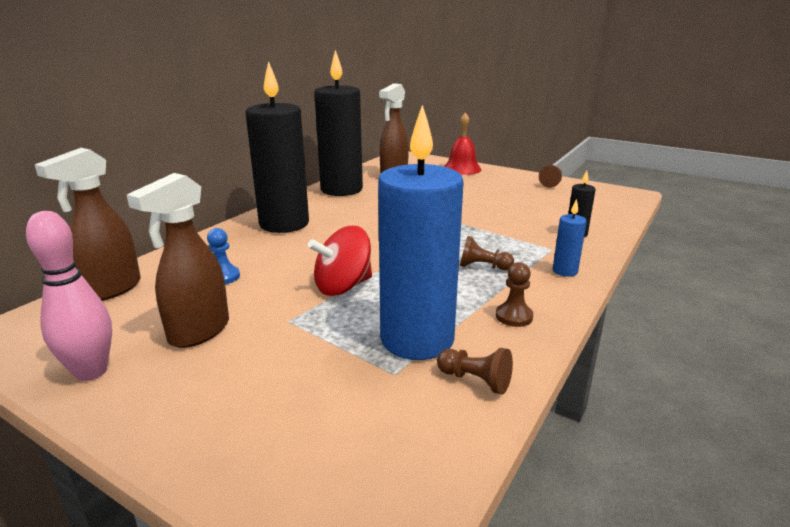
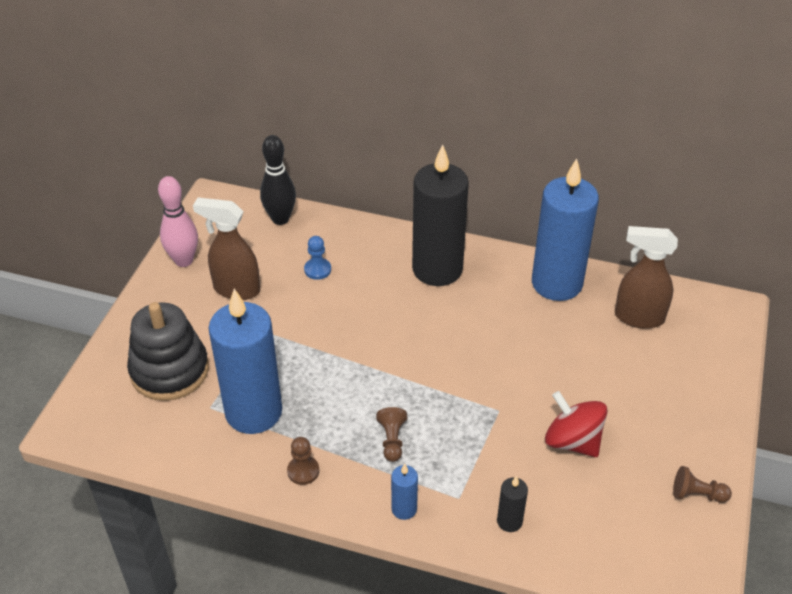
camera: 75 degrees right, 20 degrees up
brown spray bottle [35,148,141,301] -> black bowling pin [260,135,296,225]
red spinning top [308,226,372,296] -> red spinning top moved to [545,391,607,457]
black candle [314,50,363,196] -> blue candle [532,159,599,301]
brown pawn [437,348,513,394] -> none
red bell [444,112,481,175] -> none
none -> black stacking toy [127,302,209,401]

